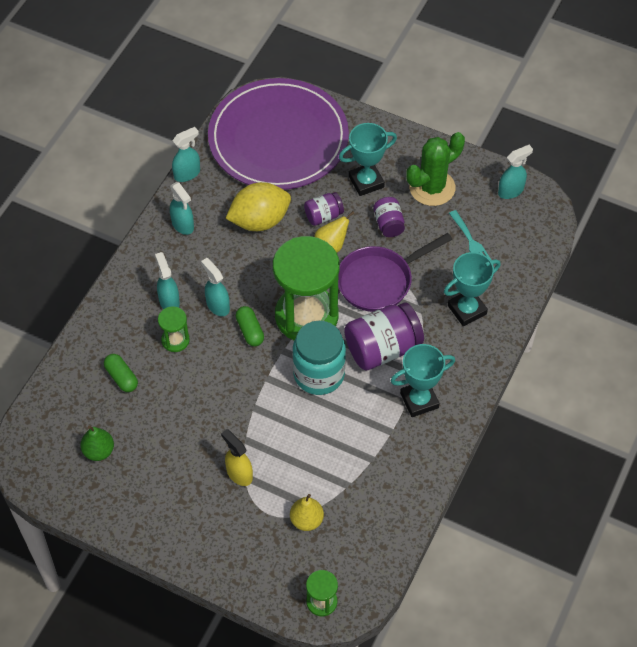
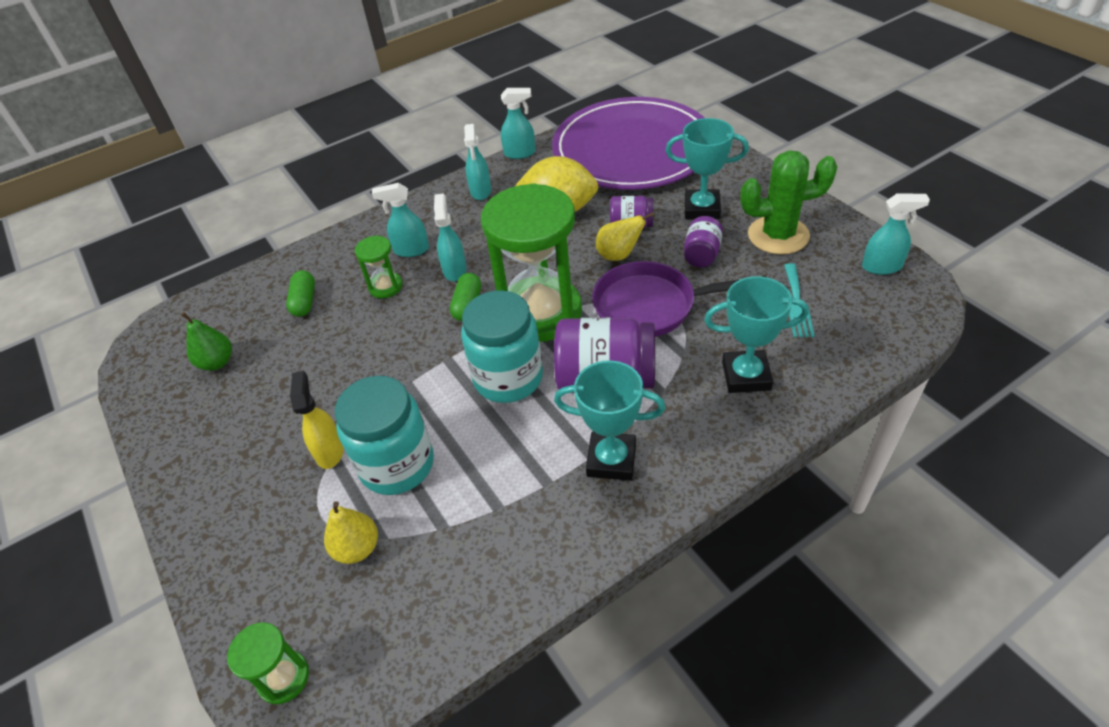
camera: 35 degrees right, 10 degrees down
turquoise spray bottle [155,252,180,309] -> turquoise spray bottle turned 105 degrees counterclockwise [372,183,429,257]
none -> turquoise jar [335,376,434,495]

